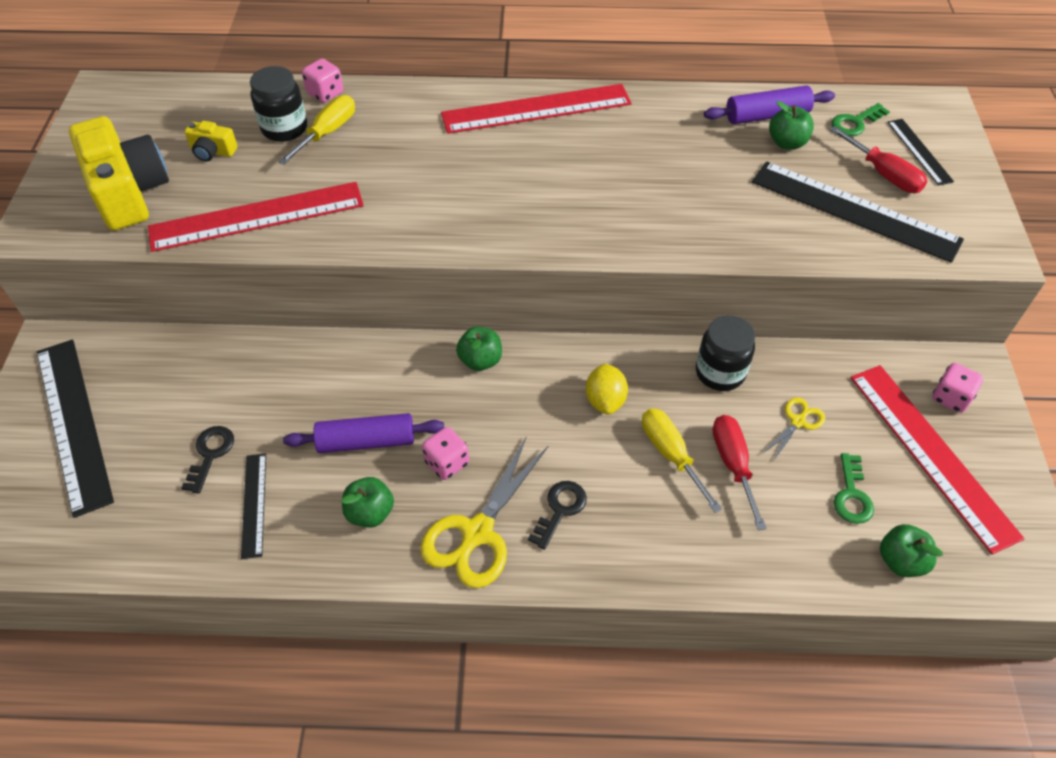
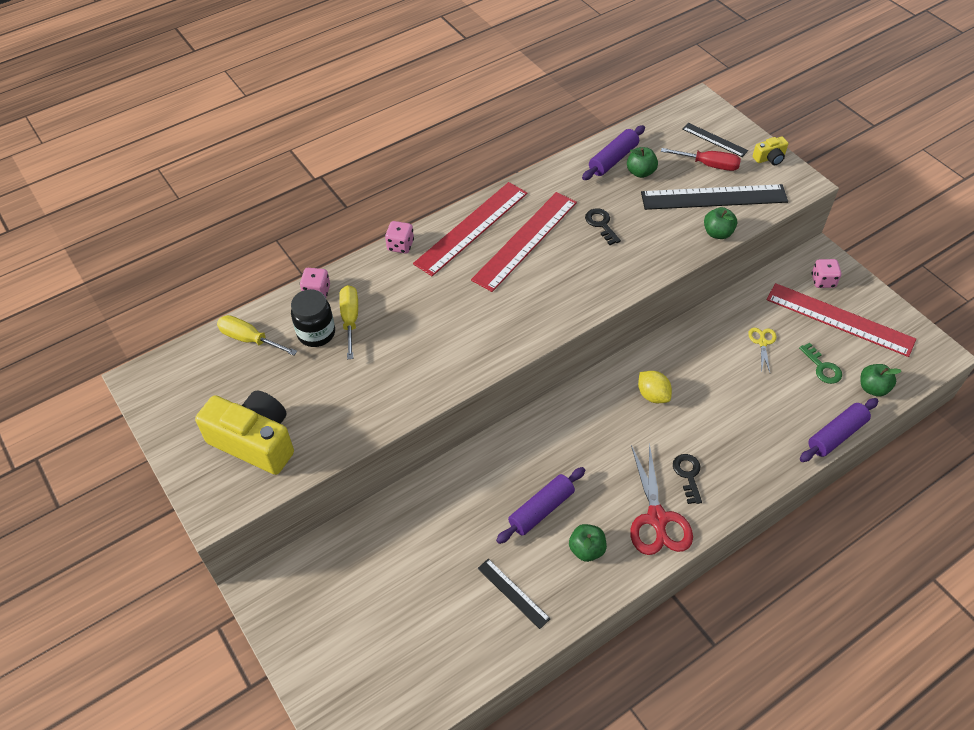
camera: 35 degrees left, 0 degrees up
black ruler [37,339,114,518] -> none
red ruler [148,182,364,252] -> red ruler moved to [471,192,577,292]
black key [181,426,234,494] -> black key moved to [585,208,621,245]
yellow camera [184,121,238,162] -> yellow camera moved to [753,136,788,165]
yellow scissors [420,438,548,588] -> red scissors [630,443,693,555]
pink dice [422,427,469,480] -> pink dice moved to [385,221,414,254]
green apple [456,327,502,371] -> green apple moved to [704,207,737,239]
yellow screwdriver [642,408,722,513] -> yellow screwdriver moved to [217,315,297,356]
black jar [696,315,755,391] -> none
red screwdriver [712,415,767,530] -> none
green key [831,103,890,136] -> none
none -> purple rolling pin [800,398,878,462]

